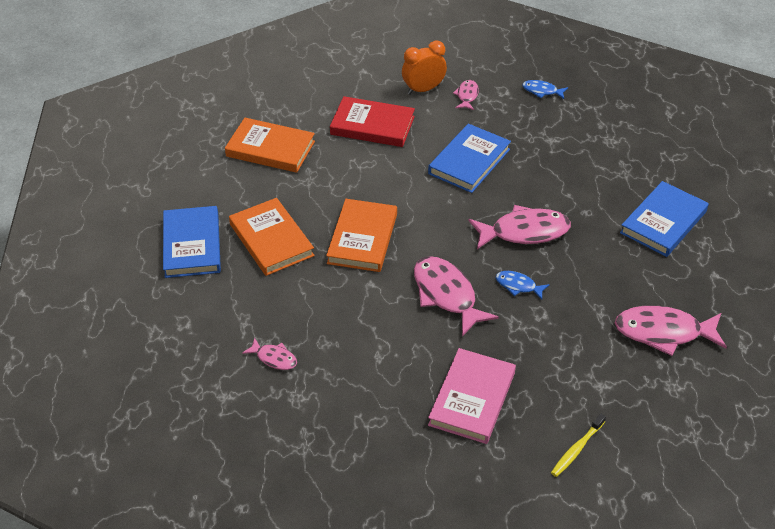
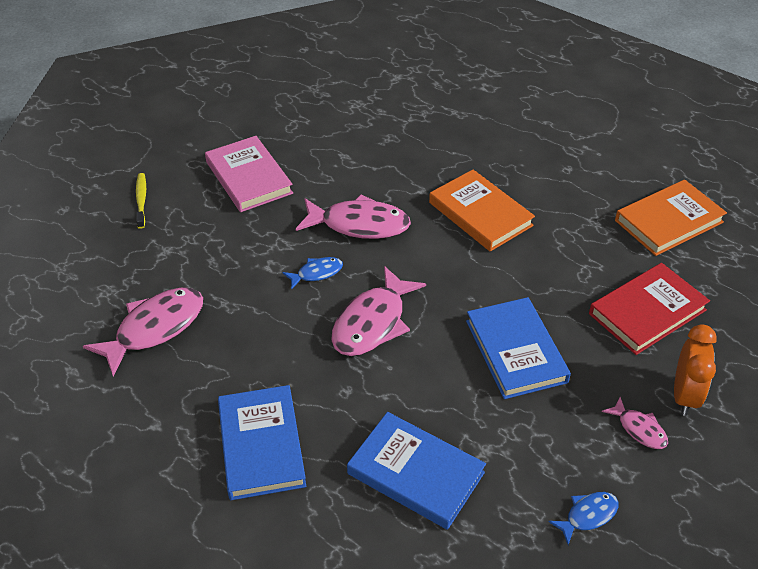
camera: 130 degrees right, 0 degrees up
blue book [163,206,221,278] -> blue book moved to [347,412,486,530]
orange book [229,198,315,276] -> none
pink fish [242,337,297,370] -> none

